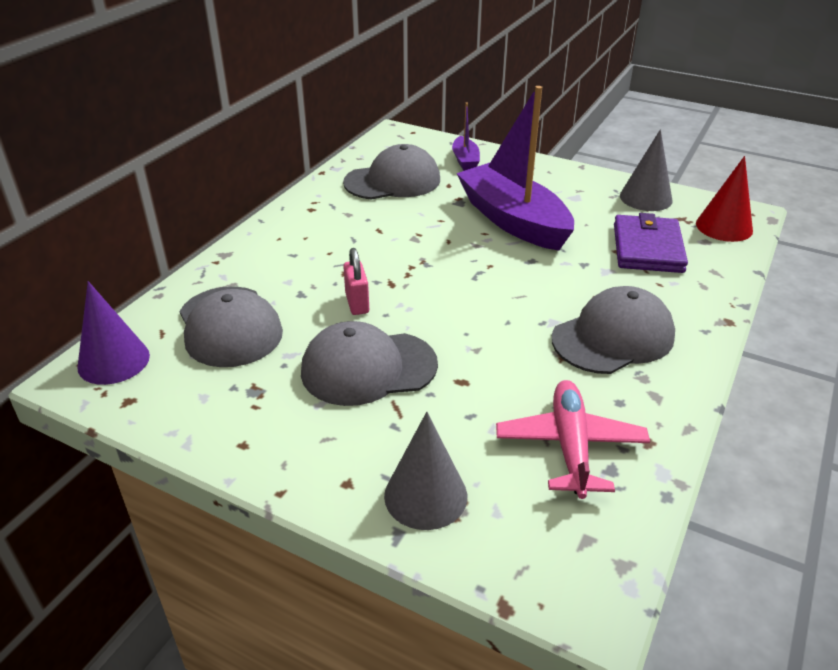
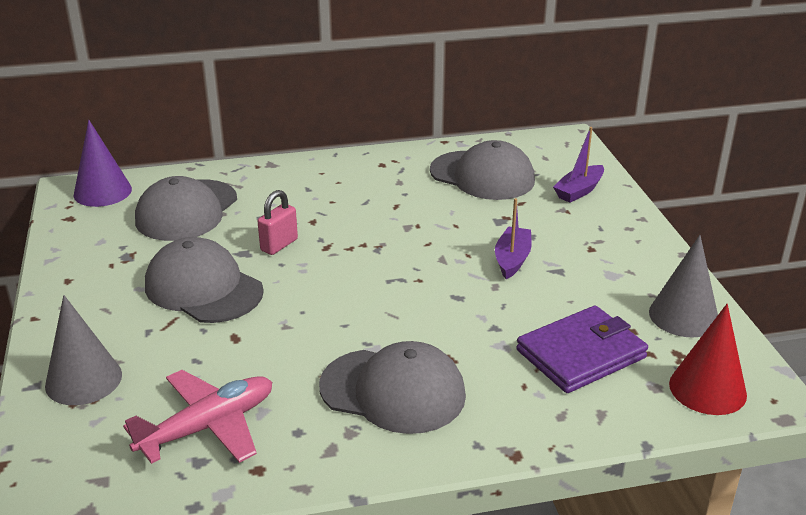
camera: 50 degrees right, 5 degrees down
purple boat [457,86,574,251] -> purple boat [495,198,531,279], size x0.45

